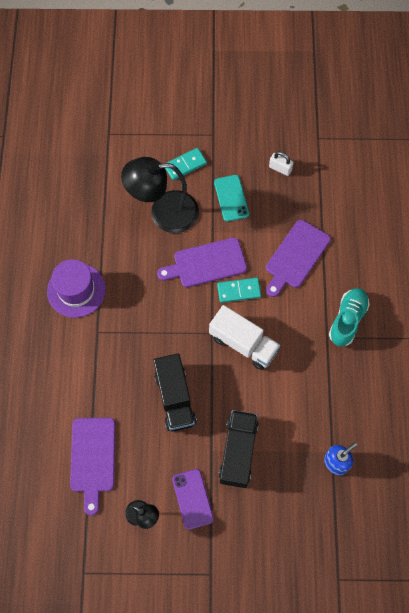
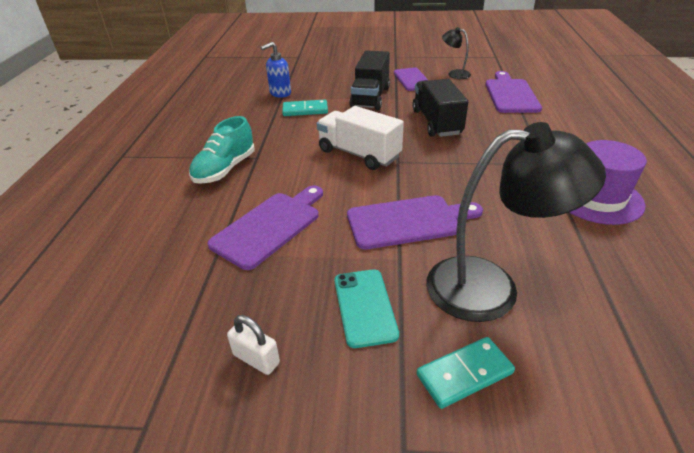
camera: 175 degrees left, 30 degrees down
turquoise domino [217,278,261,303] -> turquoise domino moved to [282,100,328,116]

